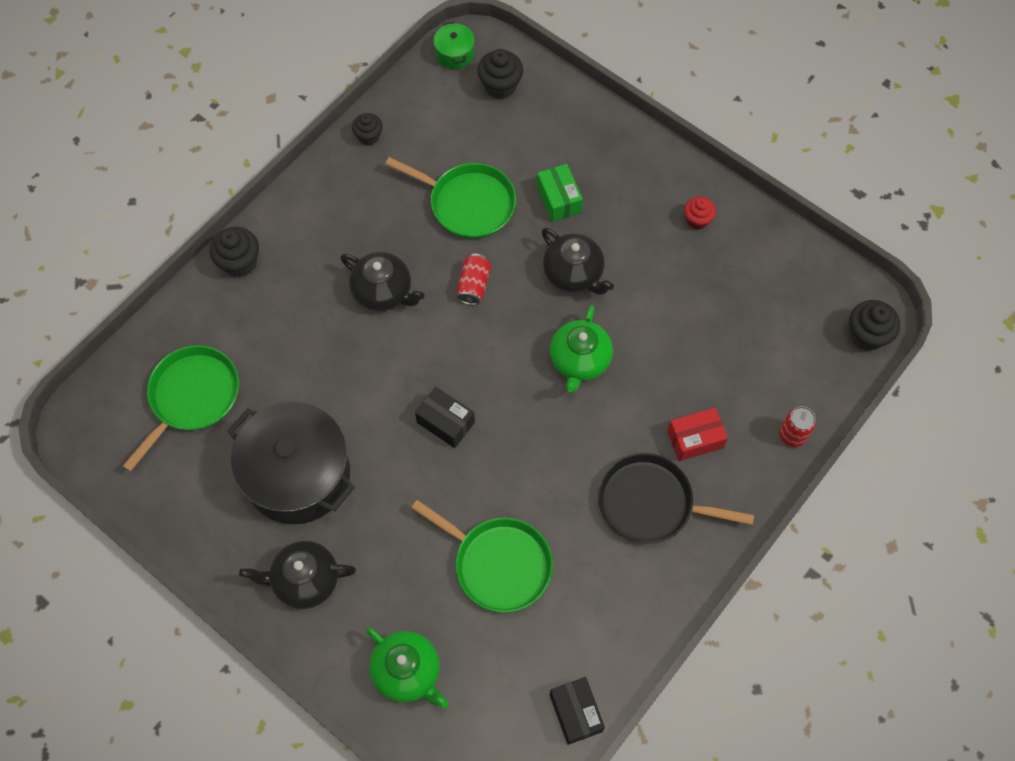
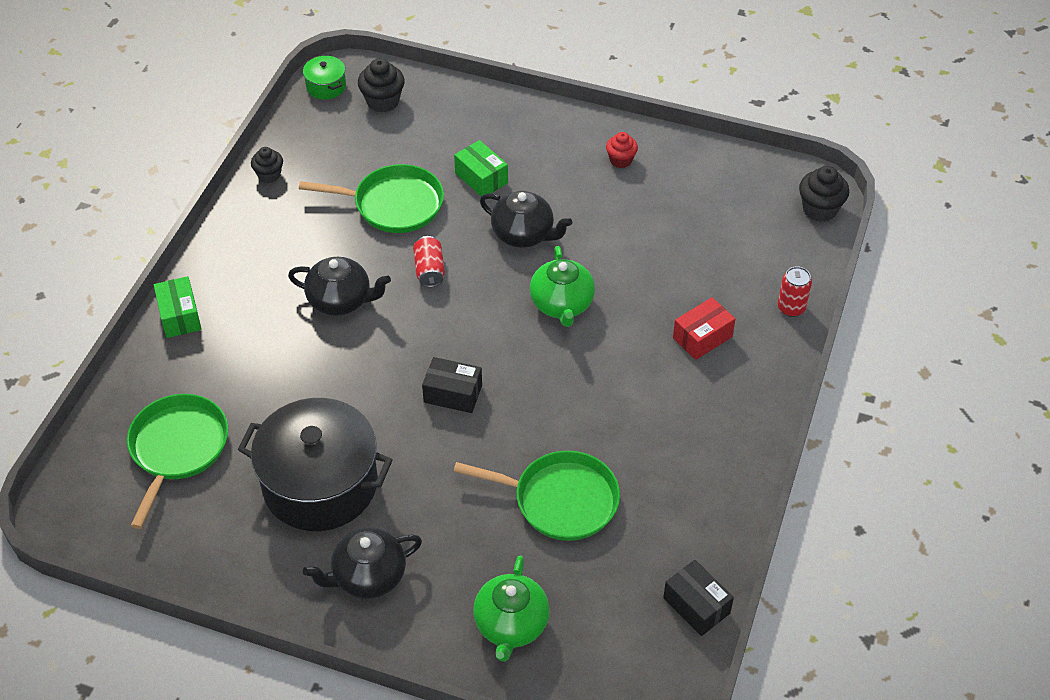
camera: 20 degrees left, 15 degrees down
black cupcake [210,227,259,277] -> green box [154,276,202,338]
green teapot [366,627,448,708] -> green teapot turned 75 degrees clockwise [473,555,550,662]
black pan [598,453,754,544] -> none

